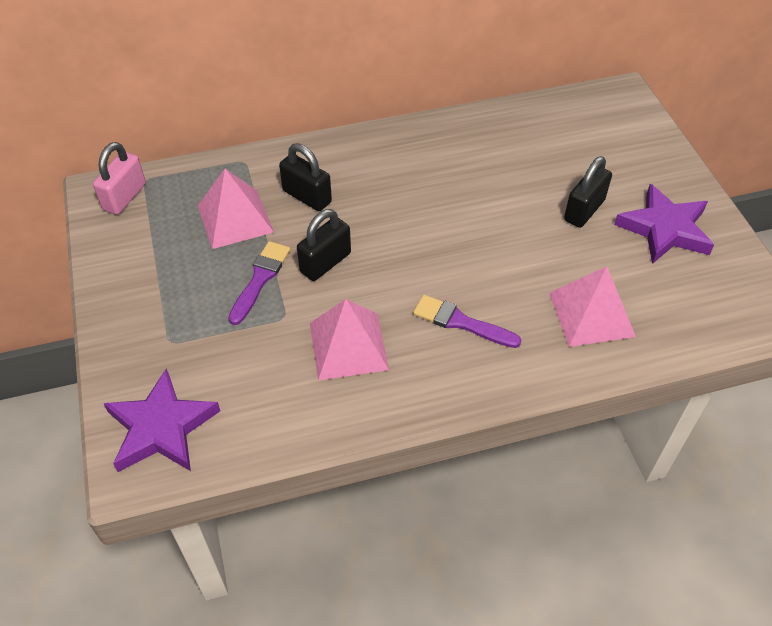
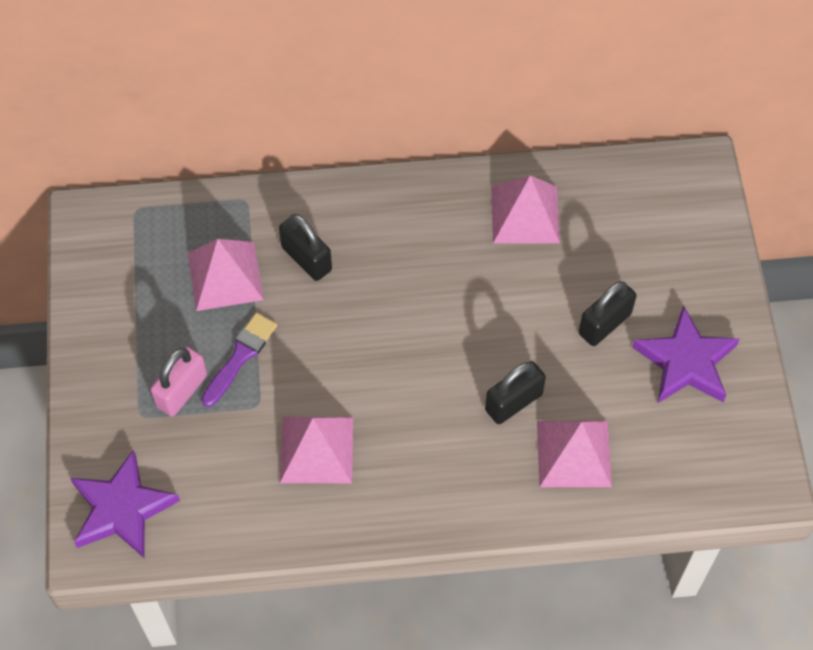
camera: 10 degrees right, 10 degrees up
pink padlock [93,142,146,215] -> pink padlock moved to [150,346,207,416]
black padlock [297,209,351,281] -> black padlock moved to [485,361,546,424]
purple brush [413,295,522,348] -> none
none -> pink pyramid [491,176,560,243]

